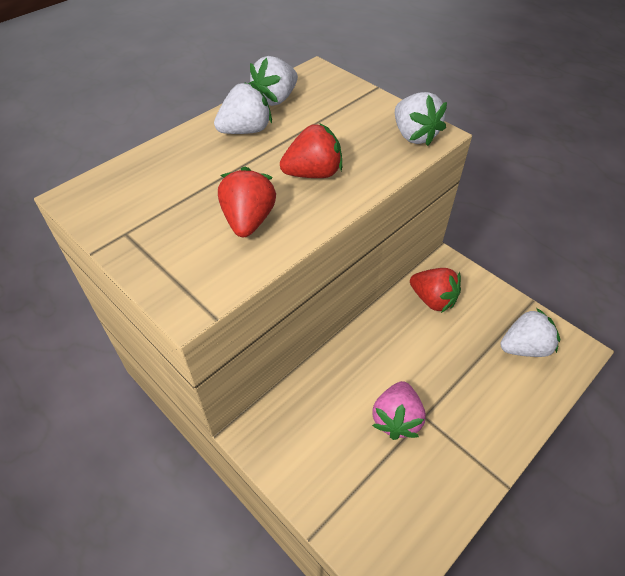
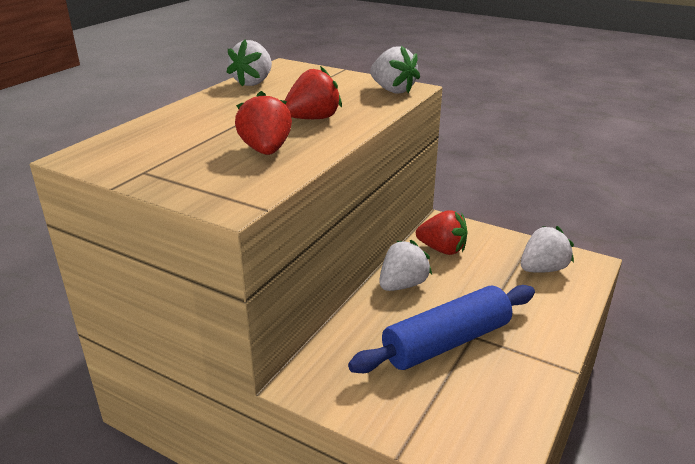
camera: 15 degrees left, 20 degrees down
white strawberry [214,82,272,134] -> white strawberry moved to [379,240,432,291]
pink strawberry [372,381,426,440] -> blue rolling pin [348,285,535,373]

